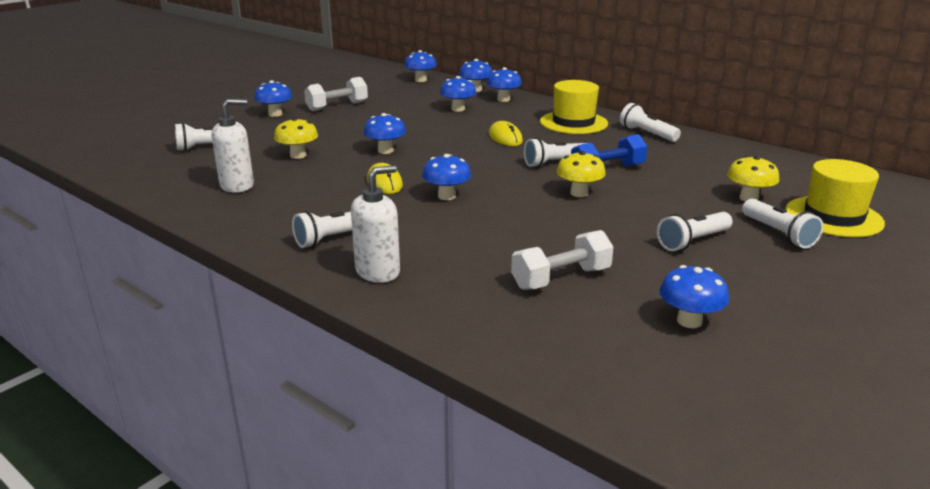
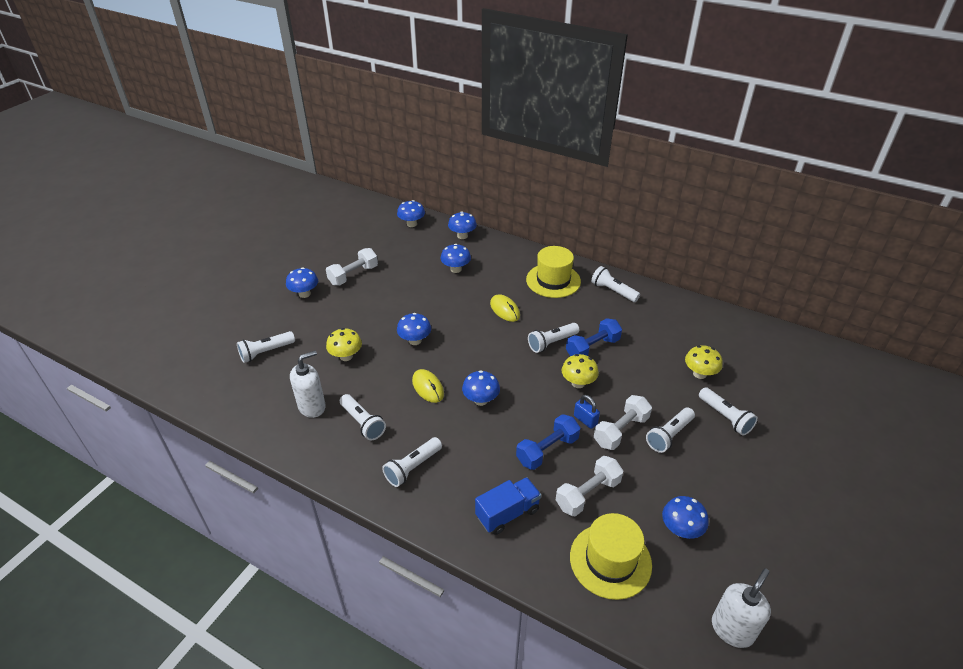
camera: 10 degrees left, 15 degrees up
white soap dispenser [351,165,400,283] -> white soap dispenser moved to [712,568,771,648]
blue mushroom [486,67,522,102] -> none
yellow hat [785,159,885,237] -> yellow hat moved to [570,513,652,600]
none -> white flashlight [340,394,386,440]
none -> blue truck [475,477,541,535]
none -> blue dumbbell [516,414,580,470]
none -> blue padlock [574,395,600,429]
none -> white dumbbell [594,395,652,450]

